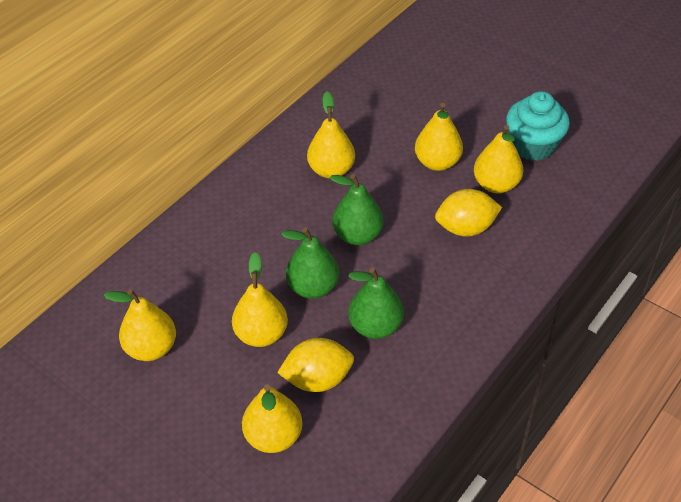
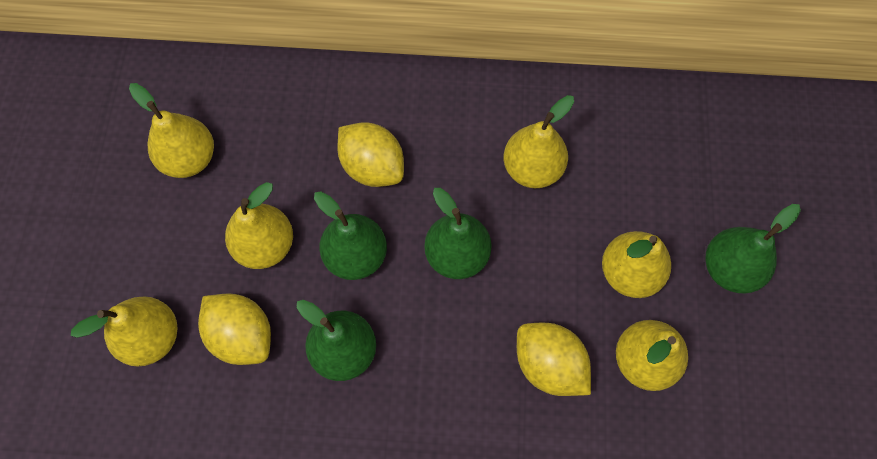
camera: 55 degrees right, 20 degrees up
turquoise cupcake [506,91,570,161] -> none
none -> yellow lemon [337,122,404,187]
none -> green pear [706,204,801,294]

